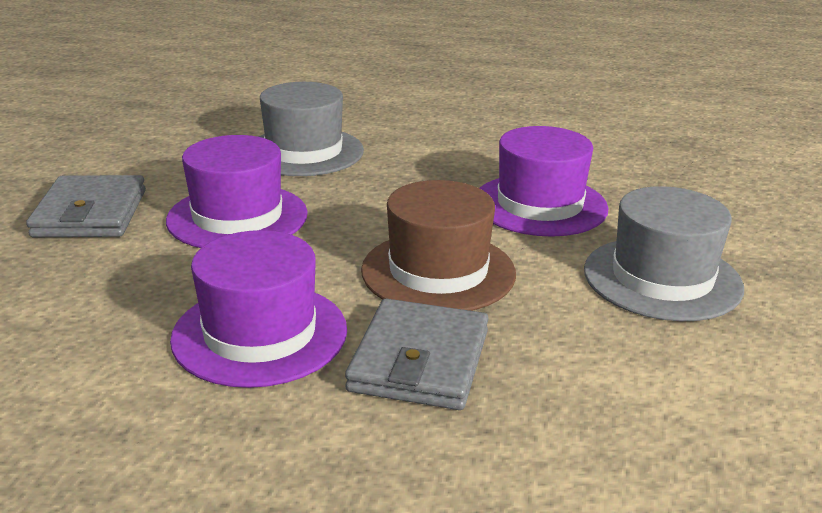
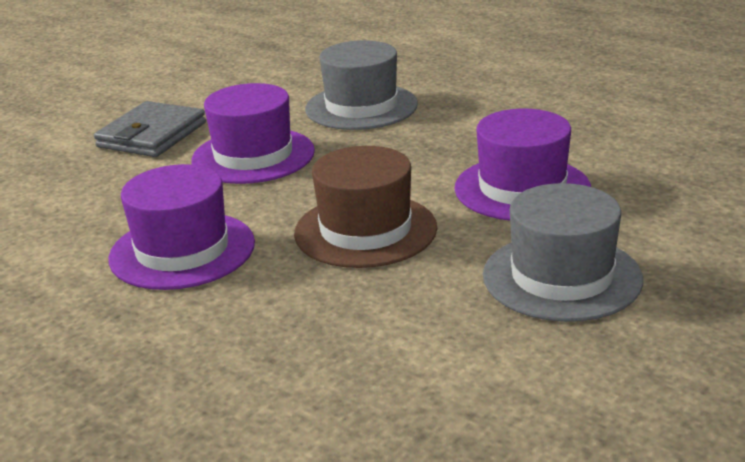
camera: 30 degrees right, 0 degrees up
grey wallet [345,299,489,410] -> none

